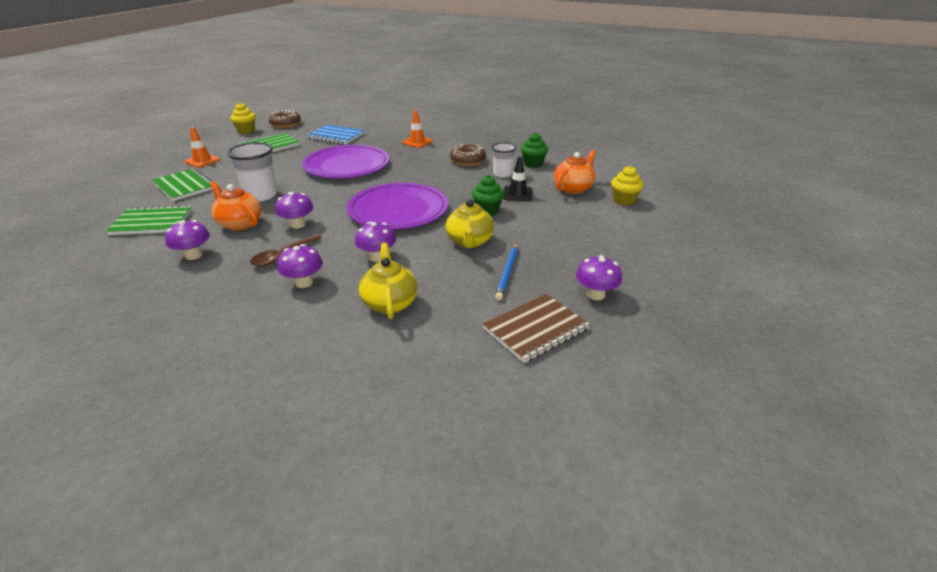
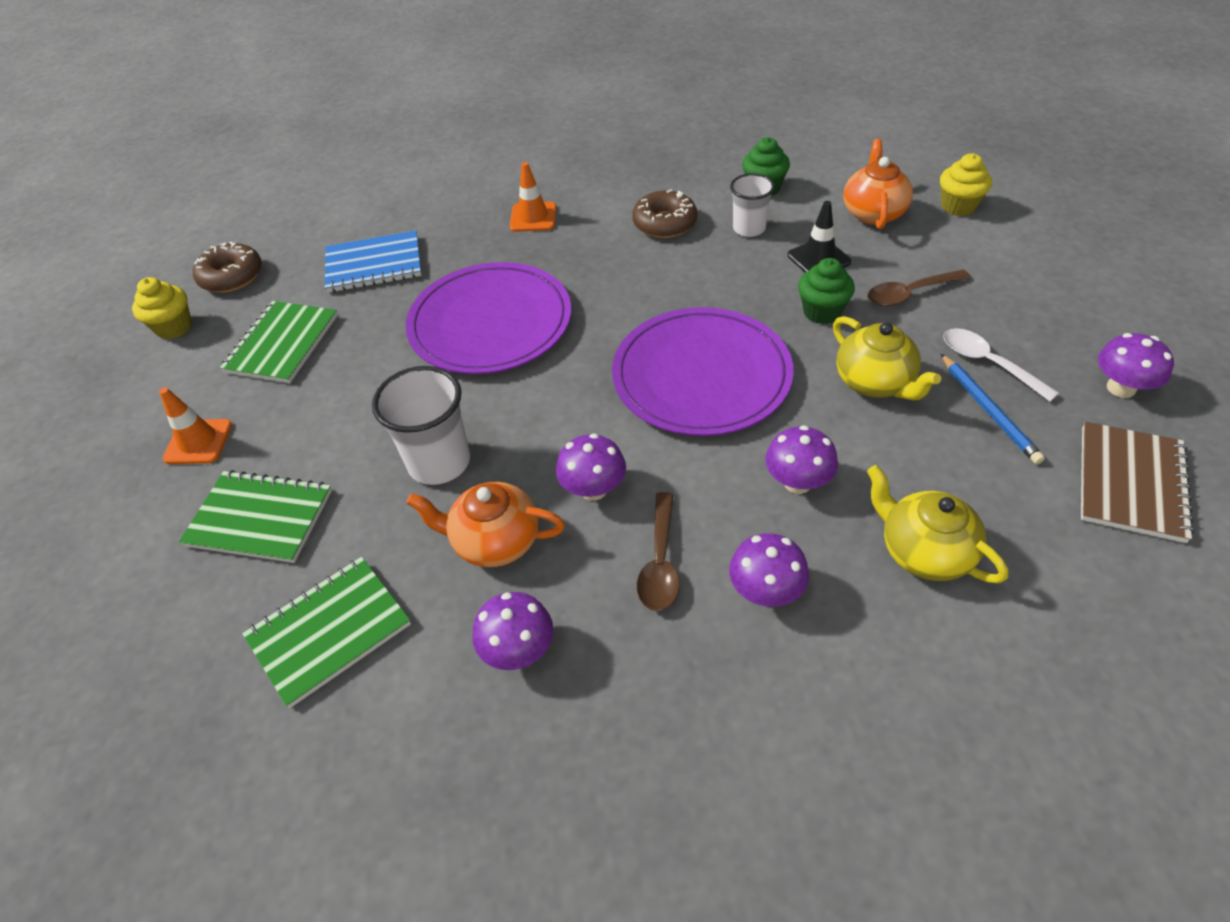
camera: 30 degrees left, 15 degrees up
none -> brown spoon [868,269,971,306]
none -> white spoon [943,328,1059,402]

